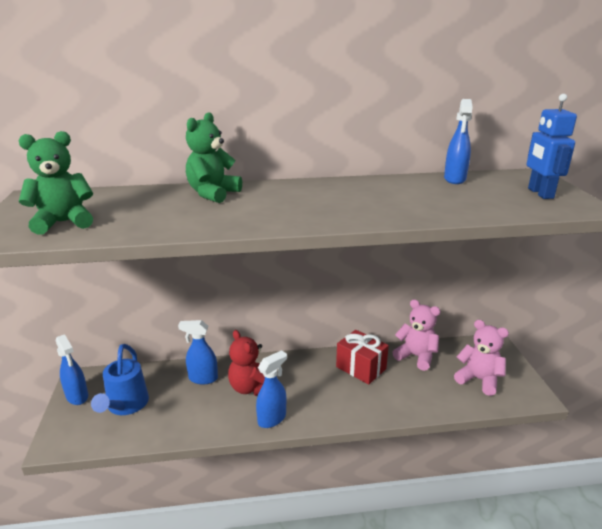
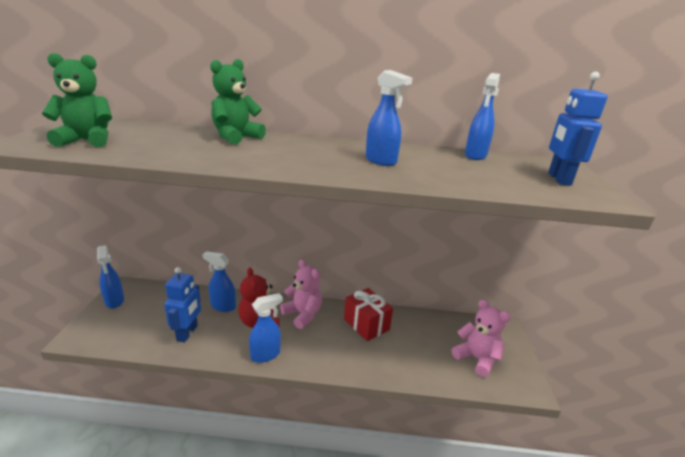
camera: 10 degrees right, 0 degrees up
blue watering can [91,344,149,415] -> none
pink teddy bear [392,299,440,371] -> pink teddy bear moved to [280,259,322,329]
none -> blue robot [164,267,201,342]
none -> blue spray bottle [366,70,412,166]

